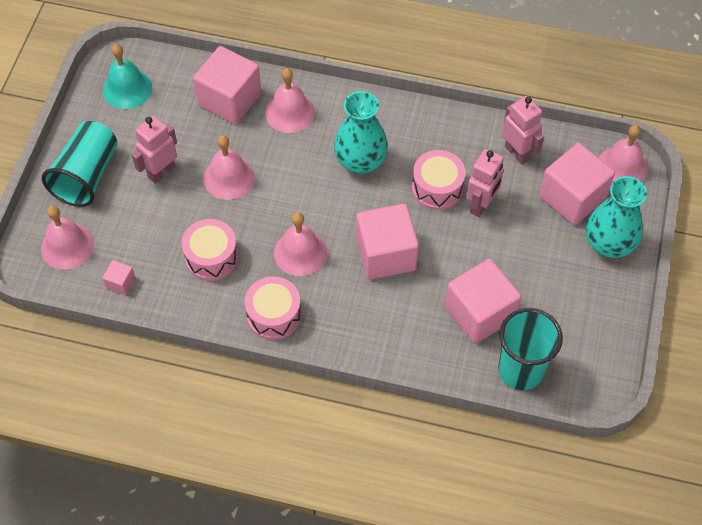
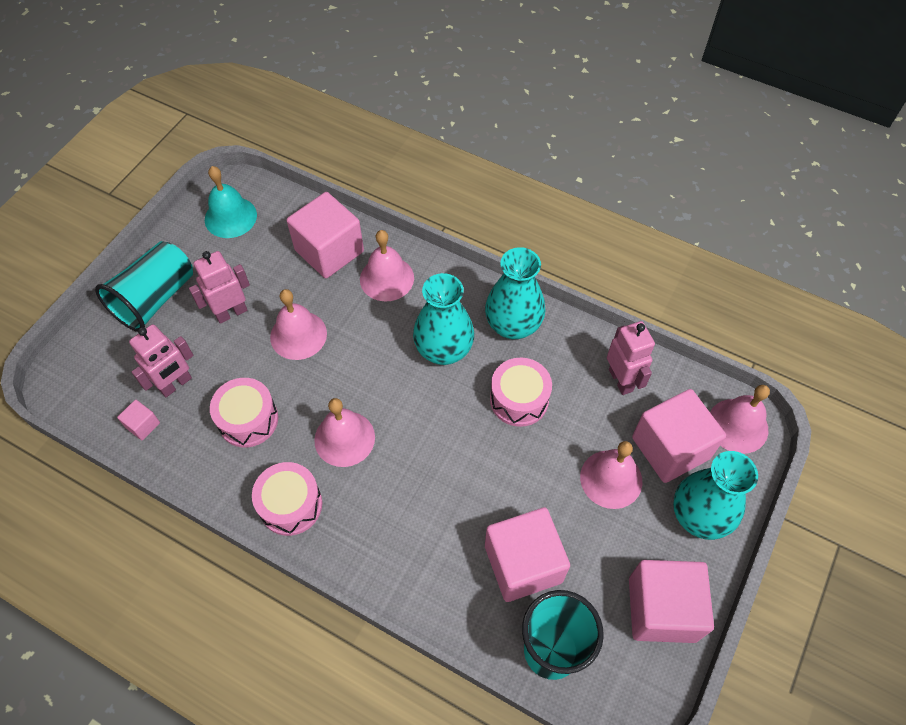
camera: 15 degrees right, 0 degrees up
pink bell [41,206,94,270] -> pink bell moved to [580,441,642,509]
pink cube [356,204,419,280] -> pink cube moved to [629,560,714,643]
pink robot [466,149,504,217] -> pink robot moved to [129,324,193,397]
none -> turquoise vase [485,247,545,339]

